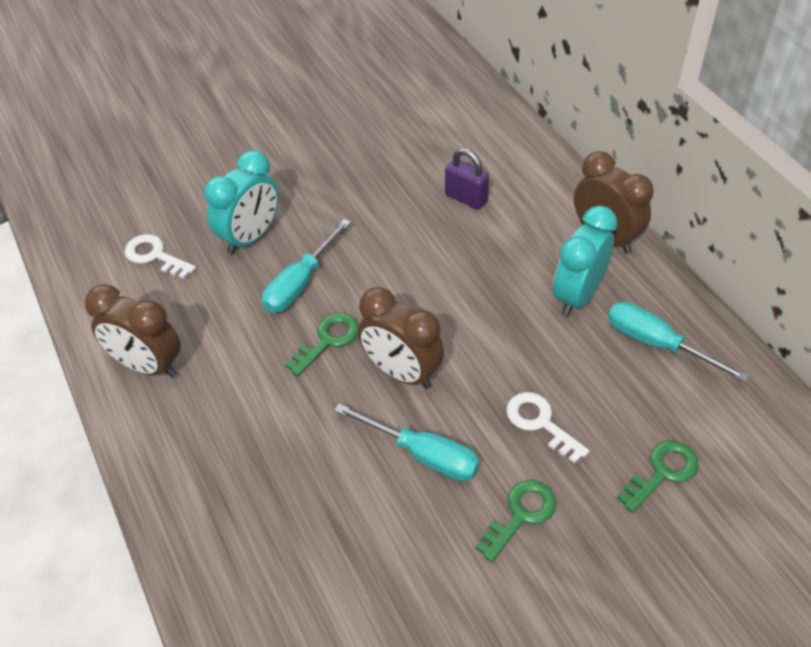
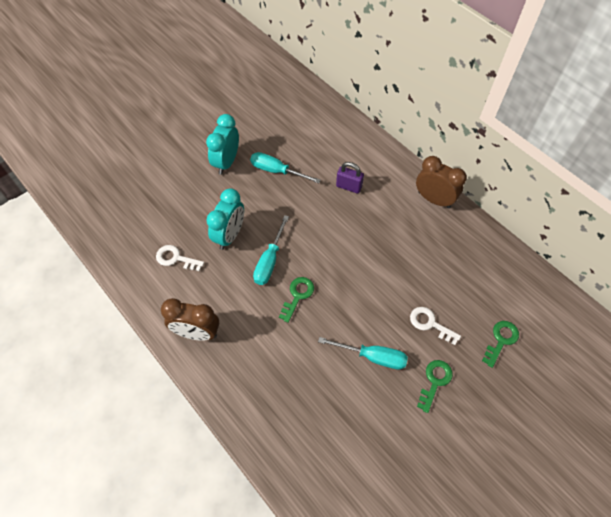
camera: 15 degrees left, 10 degrees up
brown clock [358,287,444,389] -> none
turquoise clock [553,206,617,317] -> turquoise clock moved to [206,114,239,175]
turquoise screwdriver [608,302,749,382] -> turquoise screwdriver moved to [250,152,321,183]

